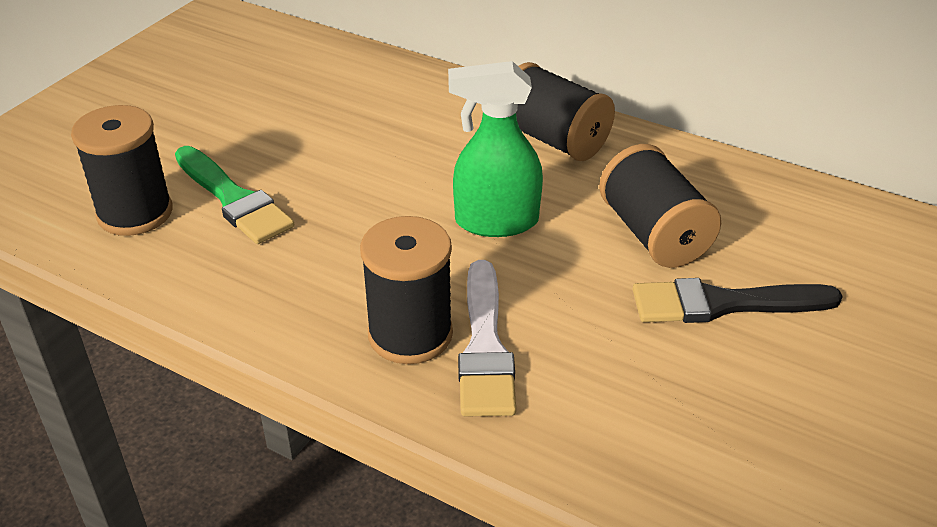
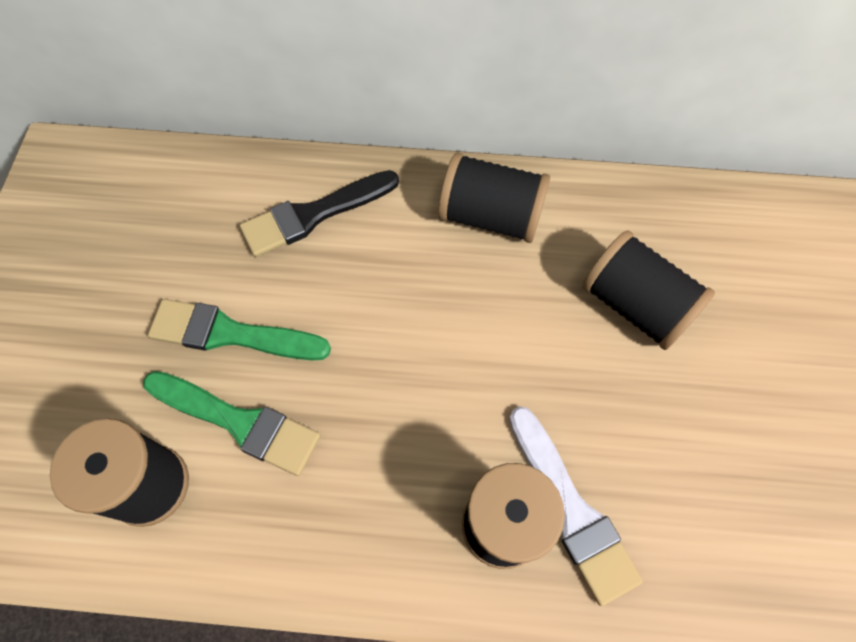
camera: 25 degrees left, 25 degrees up
green spray bottle [448,61,543,237] -> none
black brush [632,278,843,323] -> black brush moved to [239,170,399,257]
none -> green brush [148,299,331,361]

